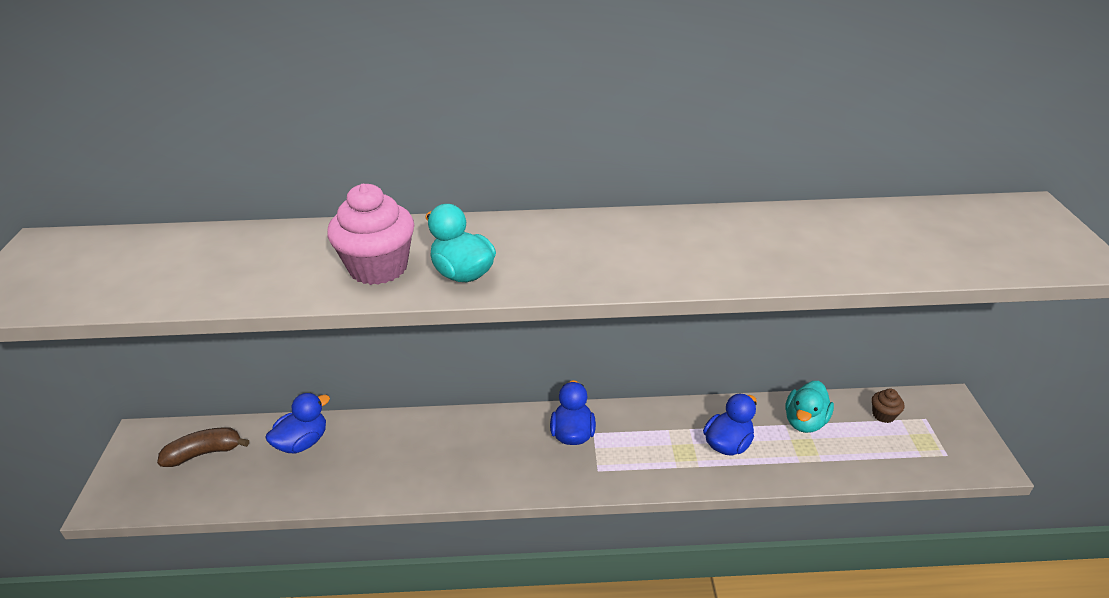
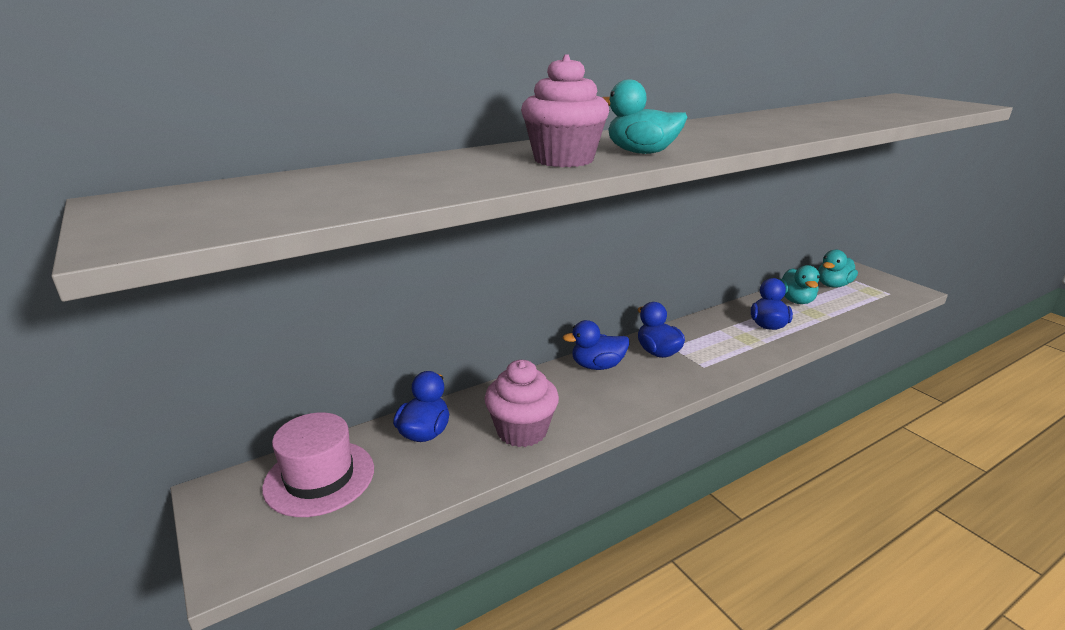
camera: 30 degrees left, 10 degrees down
brown banana [157,427,249,467] -> pink hat [262,412,374,517]
brown cupcake [872,389,904,423] -> turquoise duck [818,250,858,288]
none -> pink cupcake [485,360,559,447]
none -> blue duck [563,320,629,370]

